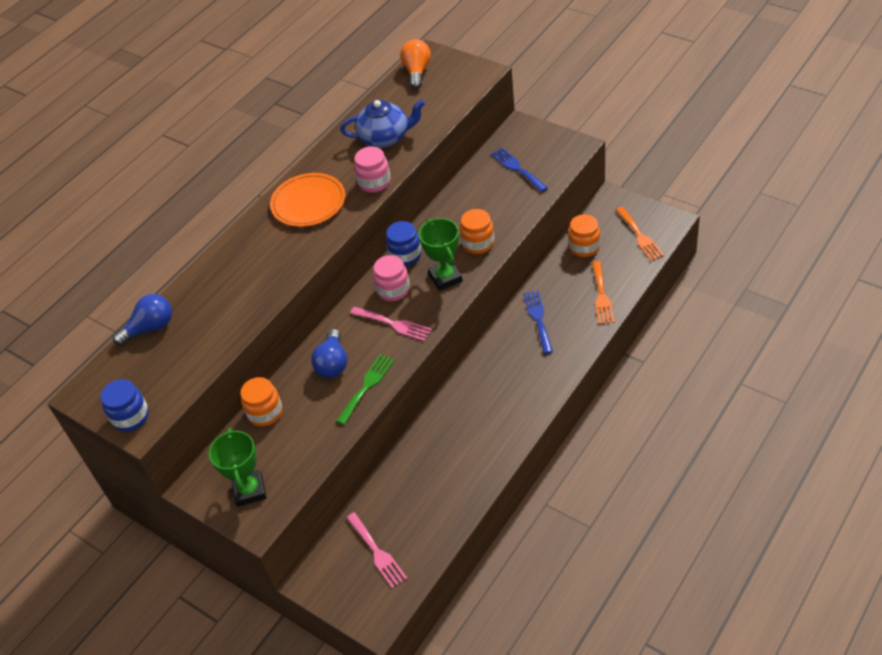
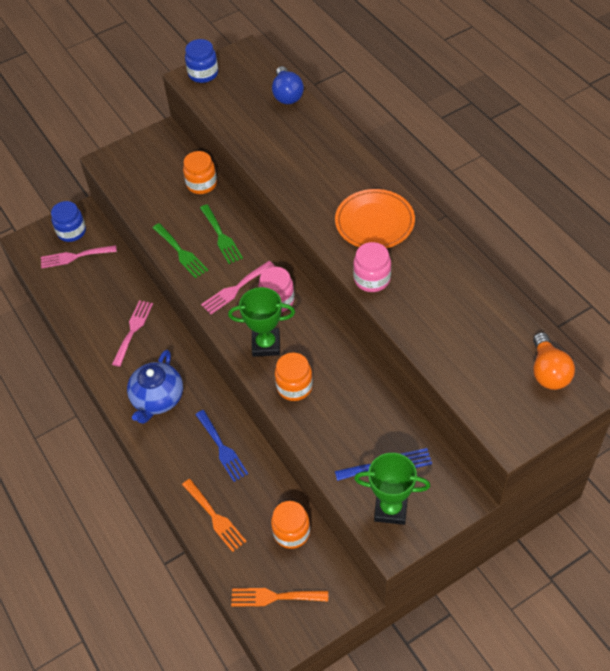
camera: 110 degrees right, 5 degrees up
green trophy [209,428,266,507] -> green trophy moved to [354,453,430,525]
blue light bulb [311,329,347,378] -> green fork [200,204,243,264]
blue teapot [340,99,425,148] -> blue teapot moved to [127,350,183,424]
blue jar [386,221,421,266] -> blue jar moved to [51,201,86,242]
orange light bulb [400,39,431,89] -> orange light bulb turned 60 degrees clockwise [533,332,575,390]
blue fork [523,290,553,354] -> blue fork turned 45 degrees clockwise [195,410,248,482]
orange fork [592,261,614,324] -> orange fork turned 150 degrees counterclockwise [182,479,247,552]
none -> pink fork [112,300,153,367]

